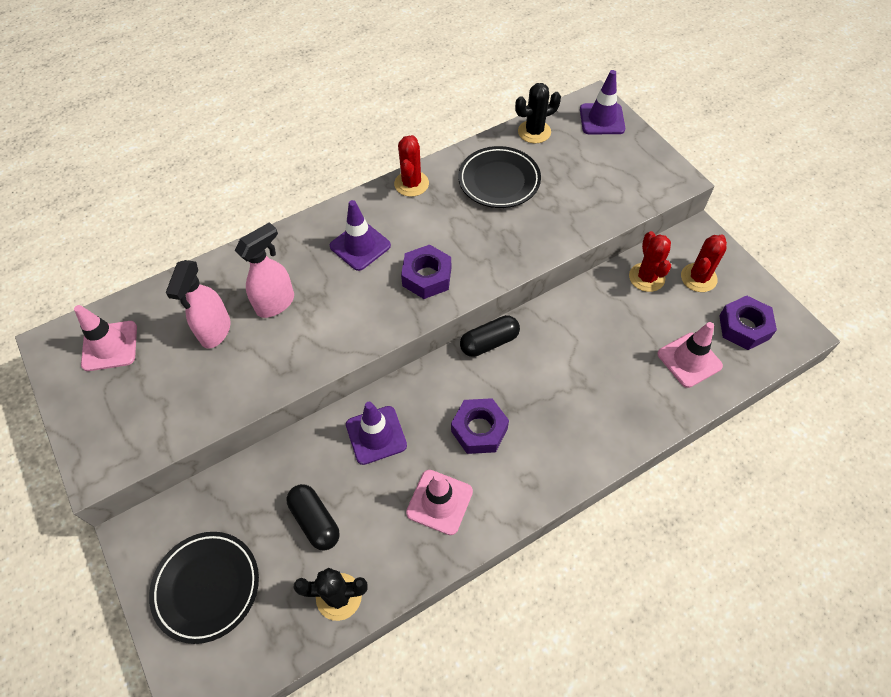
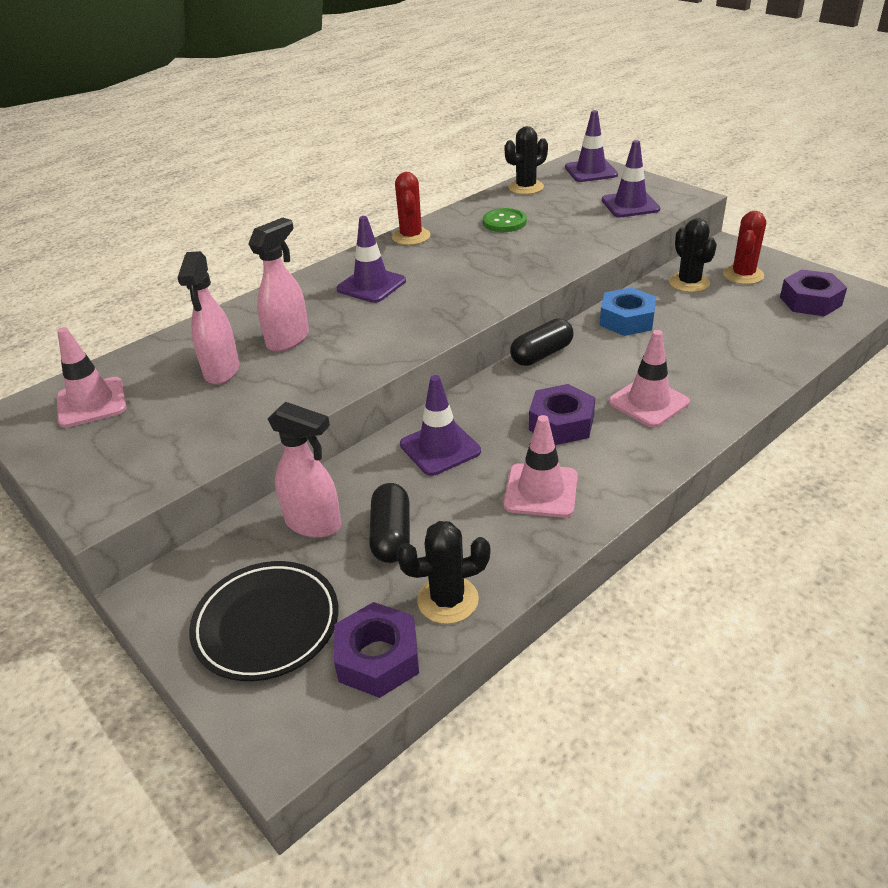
camera: 10 degrees left, 20 degrees down
black capsule [287,484,340,551] -> black capsule turned 45 degrees clockwise [369,483,410,563]
purple nut [401,245,451,299] -> purple nut moved to [334,602,419,698]
black plate [458,146,541,208] -> green button [483,208,527,232]
red cactus [629,231,671,292] -> black cactus [669,218,717,292]
pink traffic cone [658,322,723,388] -> pink traffic cone moved to [608,330,690,427]
none -> pink spray bottle [268,402,341,538]
none -> blue nut [600,287,656,336]
none -> purple traffic cone [602,140,660,217]

